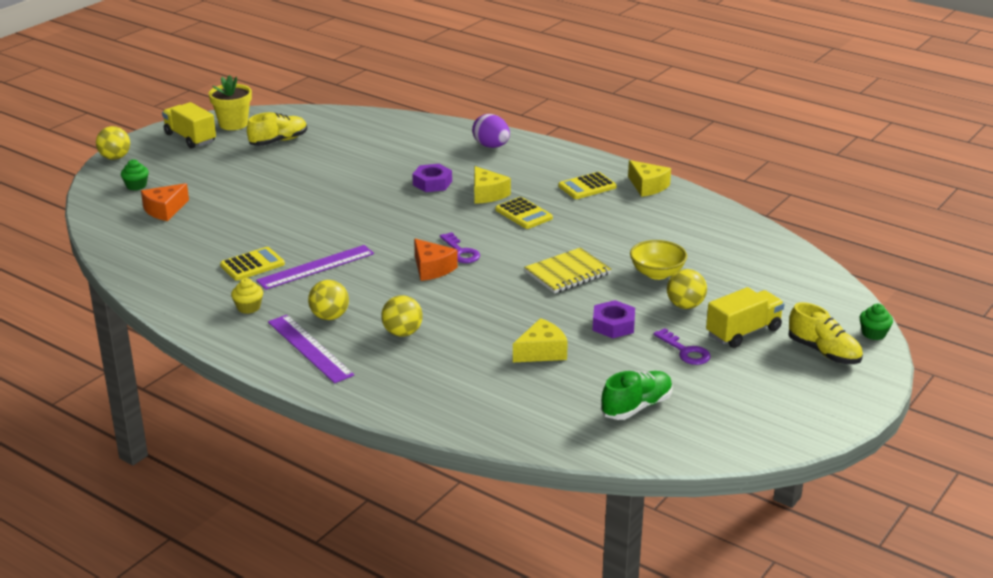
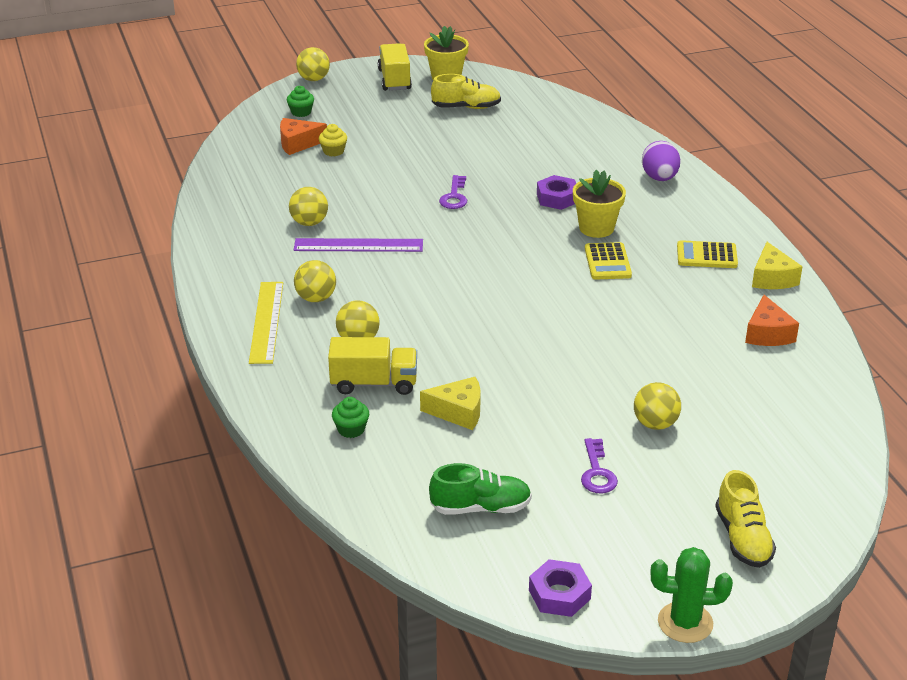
camera: 35 degrees right, 5 degrees up
yellow calculator [220,247,285,281] -> yellow ball [289,187,328,226]
yellow cupcake [231,278,263,314] -> yellow cupcake moved to [319,124,347,156]
purple ruler [268,315,354,383] -> yellow ruler [249,282,283,364]
orange cheese [414,239,458,281] -> orange cheese moved to [745,295,799,346]
purple key [440,232,480,263] -> purple key moved to [439,175,467,209]
yellow cheese [474,166,511,204] -> yellow flower pot [573,170,626,238]
yellow notebook [524,247,611,293] -> none
purple nut [593,300,635,338] -> purple nut moved to [529,559,592,617]
yellow bowl [630,240,687,280] -> none
yellow truck [706,287,784,348] -> yellow truck moved to [328,337,417,395]
green cupcake [860,304,893,340] -> green cupcake moved to [332,397,369,438]
none -> green cactus [651,547,733,643]

